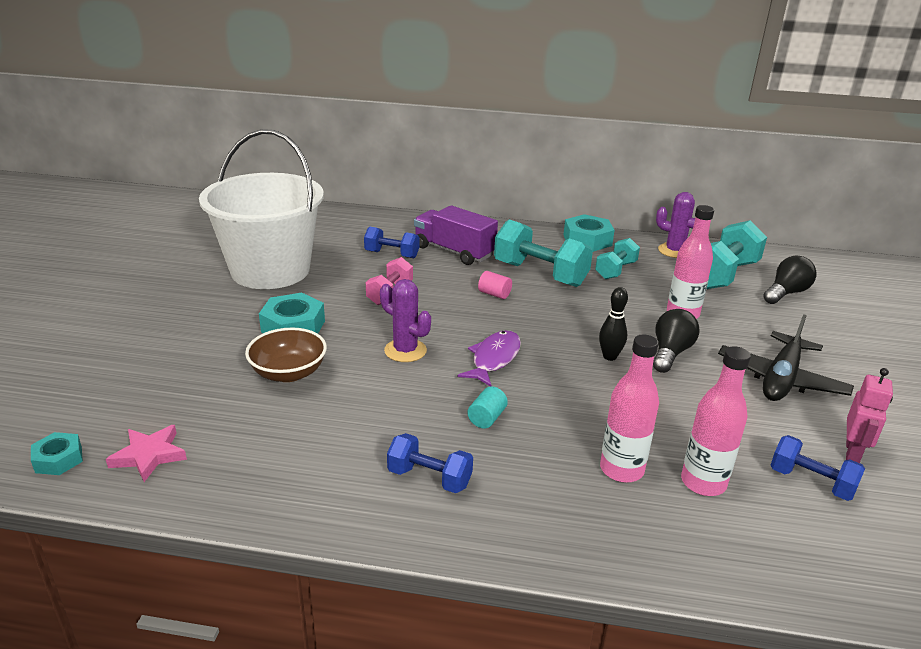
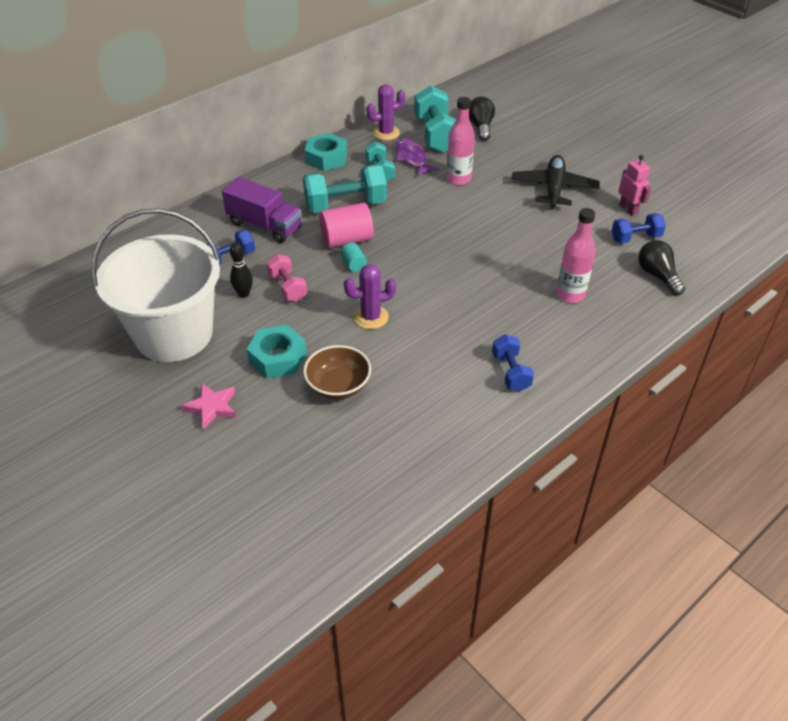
camera: 50 degrees left, 15 degrees up
turquoise nut [31,432,83,475] -> none
pink star [106,425,187,482] -> pink star moved to [181,383,236,430]
blue dumbbell [387,433,473,493] -> blue dumbbell turned 75 degrees counterclockwise [492,334,534,391]
purple truck [414,205,498,265] -> purple truck turned 135 degrees counterclockwise [222,177,302,243]
purple fish [458,330,521,387] -> purple fish moved to [395,138,439,176]
turquoise cylinder [468,386,508,429] -> turquoise cylinder moved to [341,243,367,272]
pink cylinder [478,271,512,299] -> pink cylinder [319,203,374,248], size x1.98
black bowling pin [599,287,628,361] -> black bowling pin moved to [230,243,253,298]
black light bulb [653,309,699,373] -> black light bulb moved to [638,240,685,295]
pink bottle [681,346,751,496] -> none
black plane [718,314,854,401] -> black plane turned 150 degrees counterclockwise [512,155,599,210]

